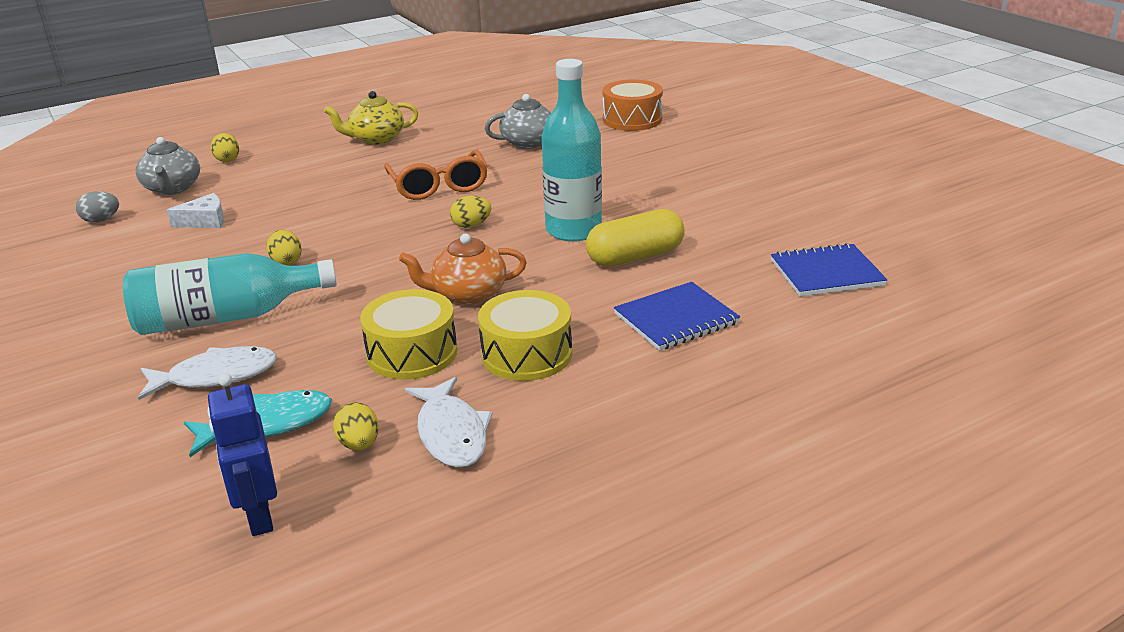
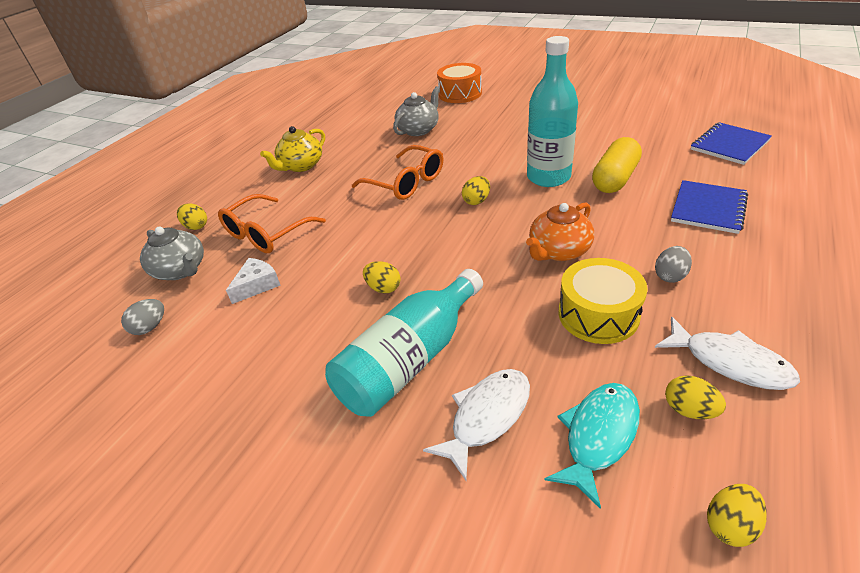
camera: 30 degrees left, 10 degrees up
blue robot [207,373,277,536] -> yellow egg [707,484,767,547]
yellow drum [478,290,572,381] -> grey egg [655,246,692,283]
none -> orange glasses [218,194,326,253]

